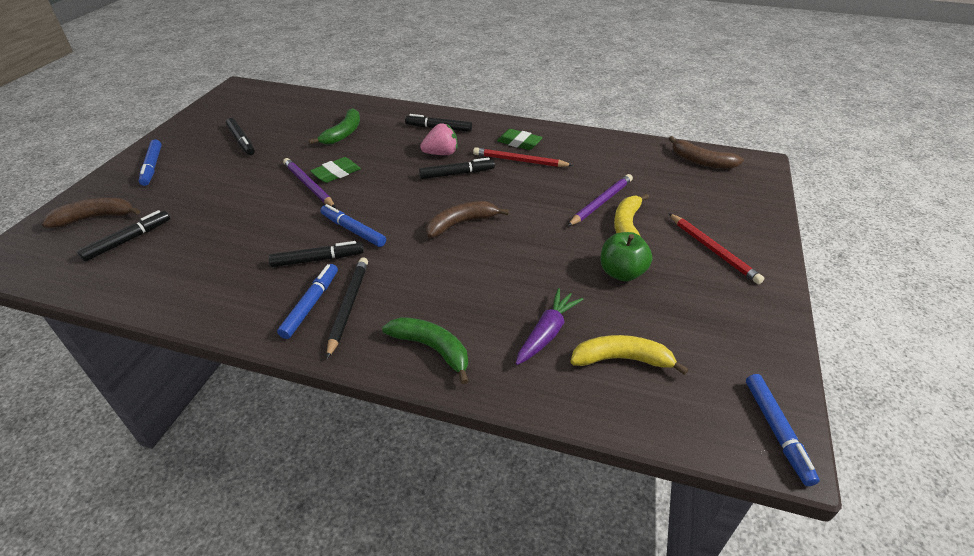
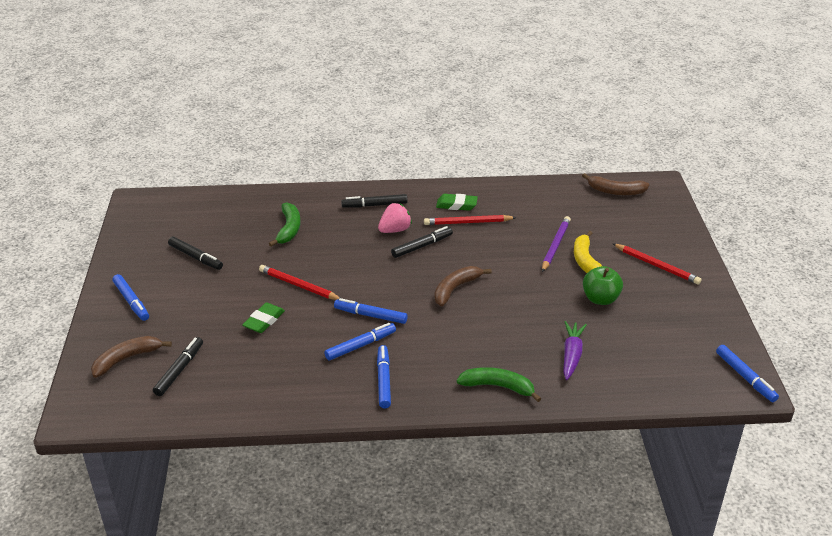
camera: 20 degrees left, 5 degrees down
black marker [269,241,364,267] -> blue marker [324,323,396,361]
purple pencil [283,158,336,208] -> red pencil [259,265,340,300]
green eraser [310,157,361,183] -> green eraser moved to [242,303,285,333]
black pencil [327,257,368,359] -> none
yellow banana [571,335,688,375] -> none

